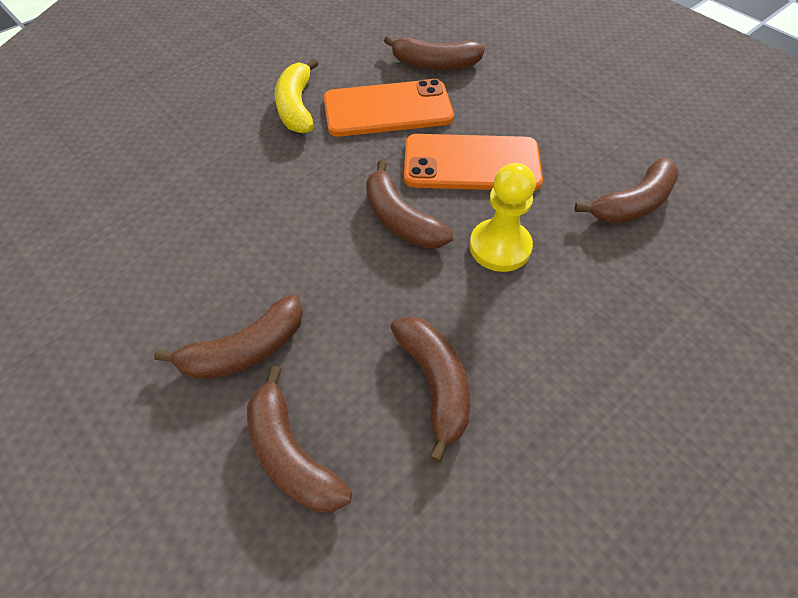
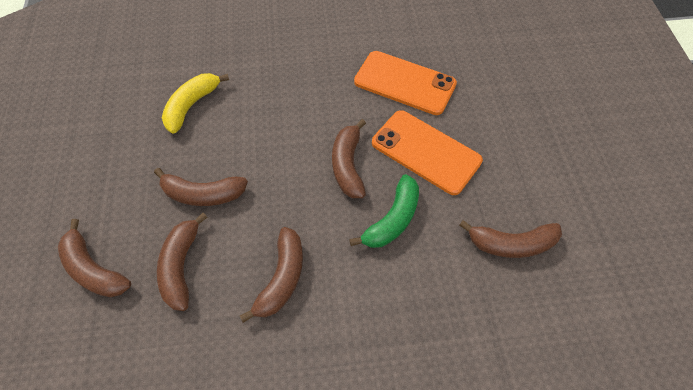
camera: 35 degrees right, 5 degrees up
yellow banana [275,58,318,133] -> yellow banana moved to [162,73,229,134]
brown banana [384,36,485,70] -> brown banana moved to [58,219,131,297]
yellow pawn [469,163,536,272] -> green banana [349,174,419,248]

